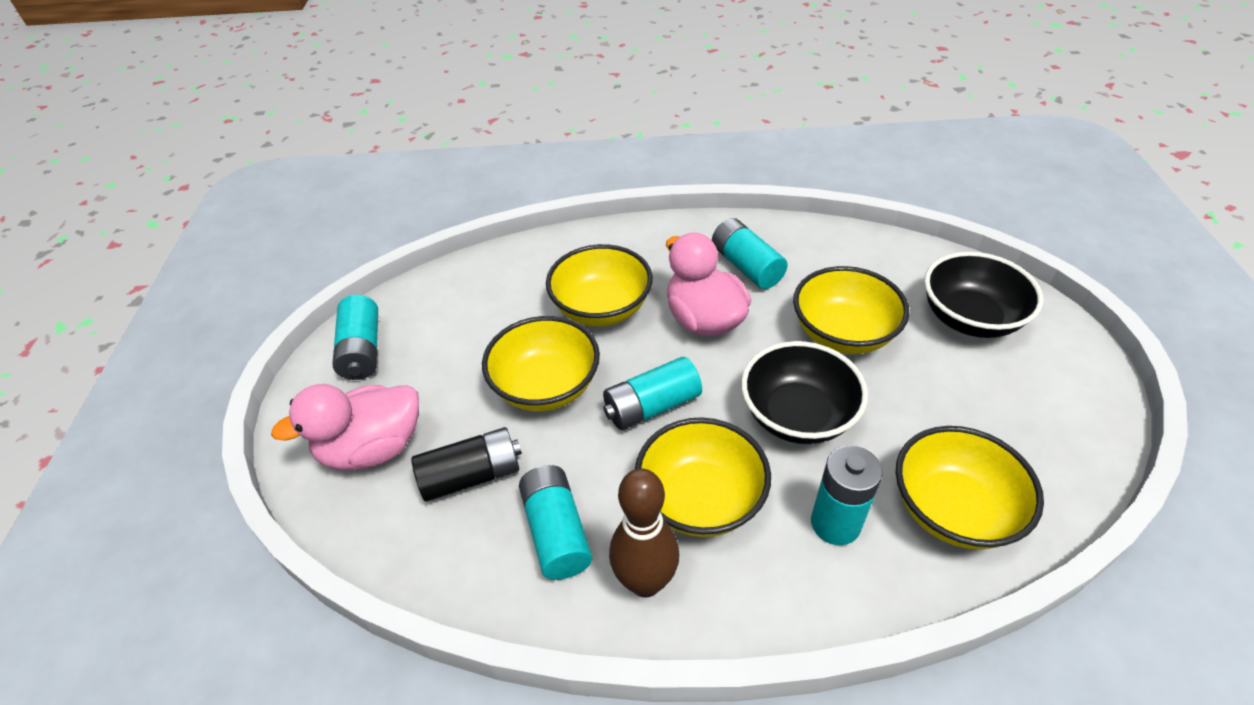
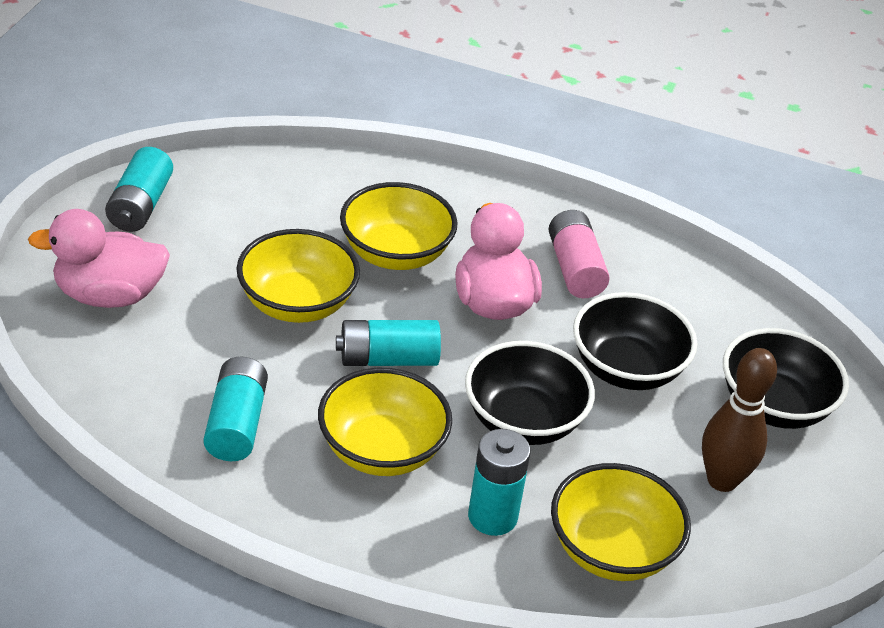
camera: 15 degrees right, 5 degrees down
black battery [411,427,522,502] -> none
brown bowling pin [609,468,680,597] -> brown bowling pin moved to [702,348,777,492]
turquoise battery [712,218,788,289] -> pink battery [548,210,610,298]
yellow bowl [793,266,909,354] -> black bowl [573,292,697,390]

